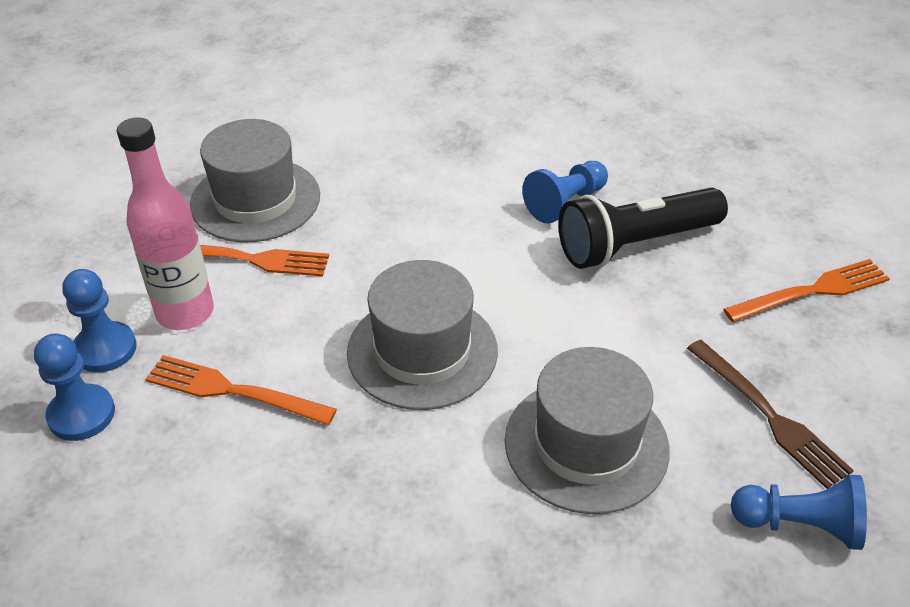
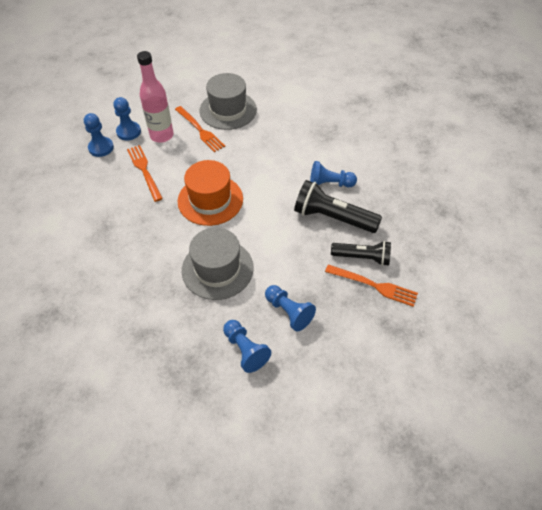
camera: 45 degrees right, 10 degrees up
grey hat [347,260,498,410] -> orange hat [177,160,243,226]
brown fork [687,340,854,489] -> blue pawn [265,285,316,332]
none -> black flashlight [331,241,391,266]

